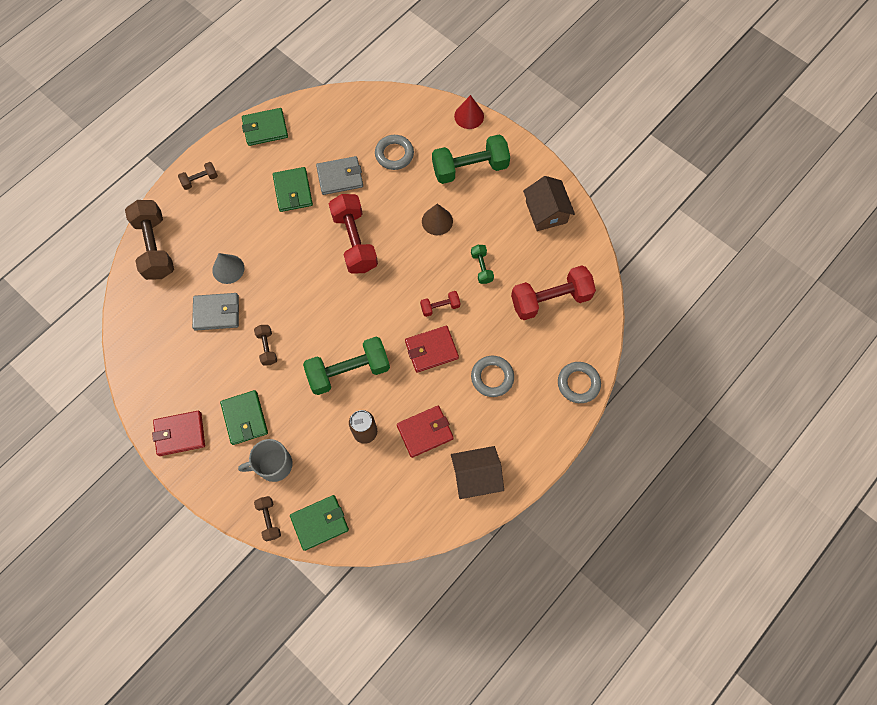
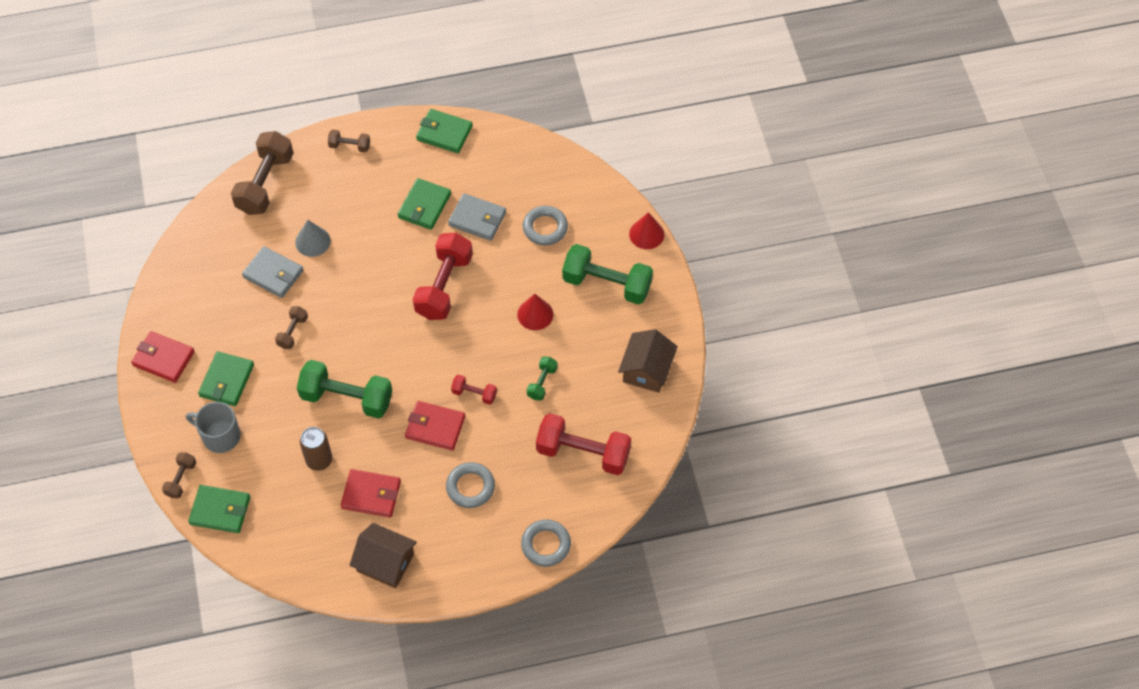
camera: 35 degrees right, 10 degrees down
brown cone [422,204,453,235] -> red cone [517,294,553,330]

